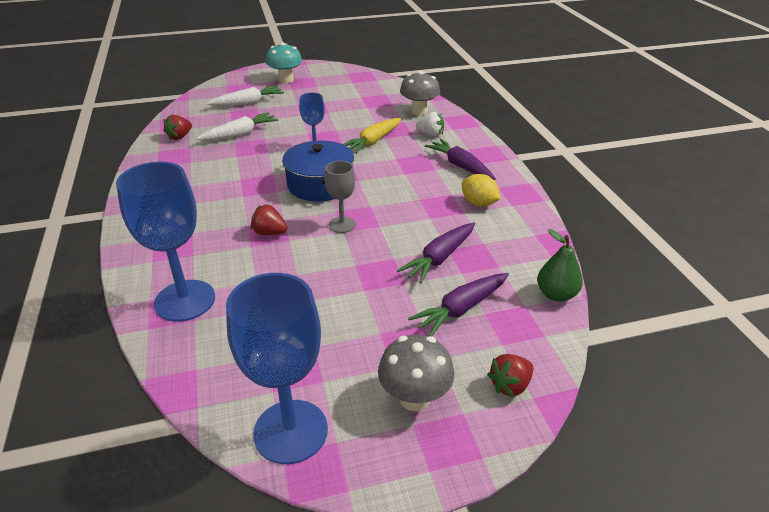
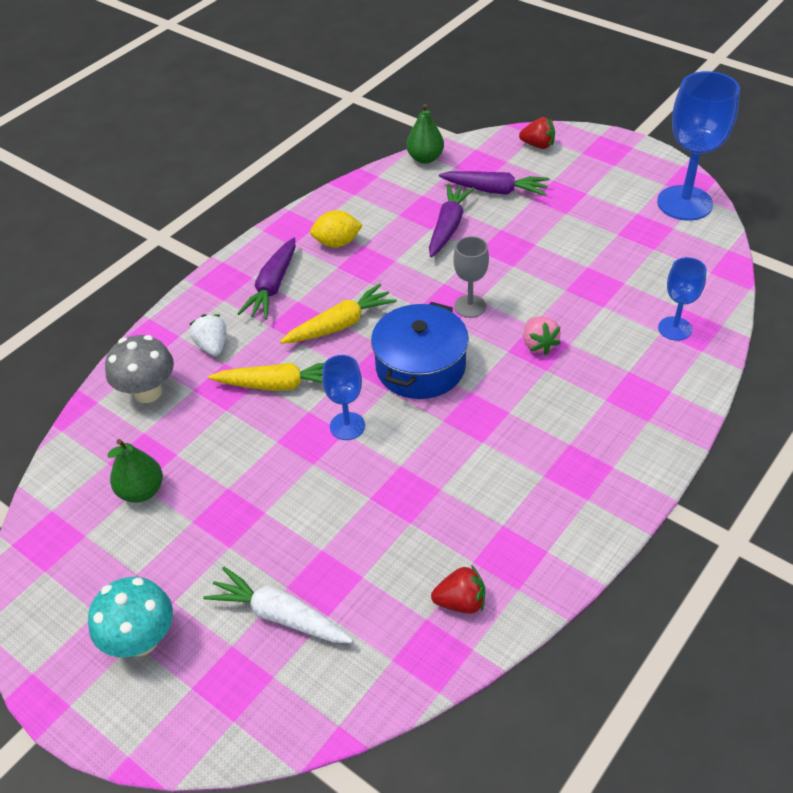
camera: 125 degrees left, 10 degrees up
blue goblet [116,162,215,322] -> blue goblet [658,257,707,341], size x0.54
white carrot [196,112,279,141] -> none
red strawberry [250,204,287,235] -> pink strawberry [524,316,561,355]
grey mushroom [378,335,454,411] -> none
purple carrot [397,222,475,284] -> purple carrot turned 75 degrees counterclockwise [429,184,475,257]
yellow lemon [462,174,501,207] -> yellow lemon turned 75 degrees clockwise [310,210,363,247]
none -> green pear [107,439,163,503]
none -> yellow carrot [280,284,397,344]

